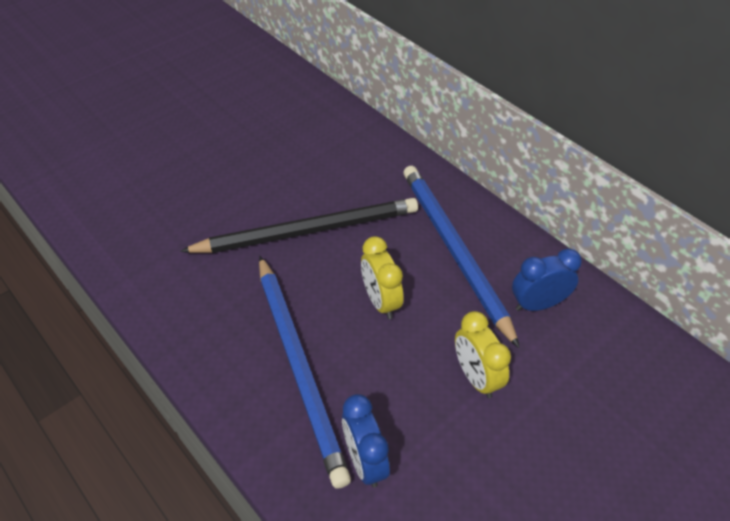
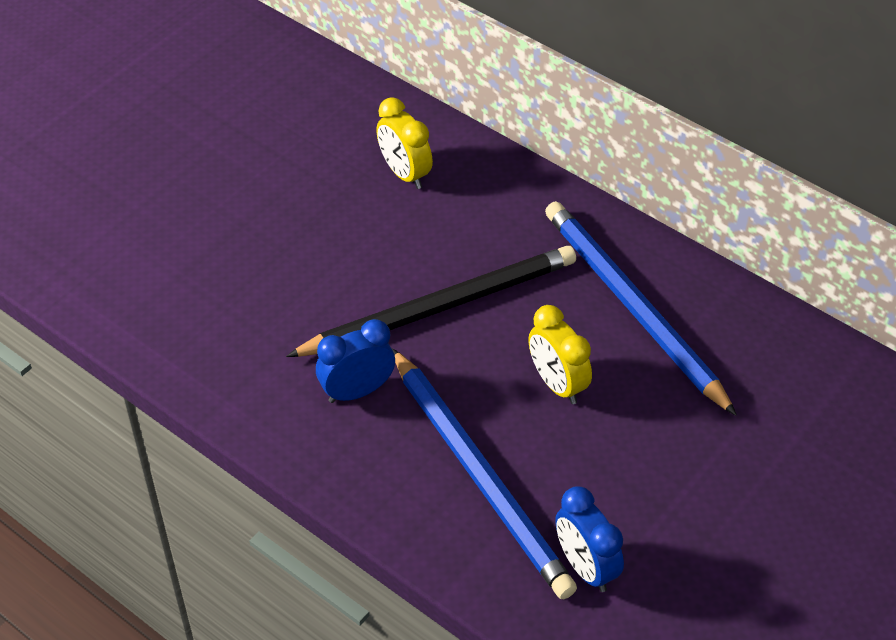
camera: 10 degrees left, 0 degrees up
yellow clock [455,311,511,398] -> yellow clock moved to [376,97,433,189]
blue clock [512,249,582,311] -> blue clock moved to [316,319,395,403]

